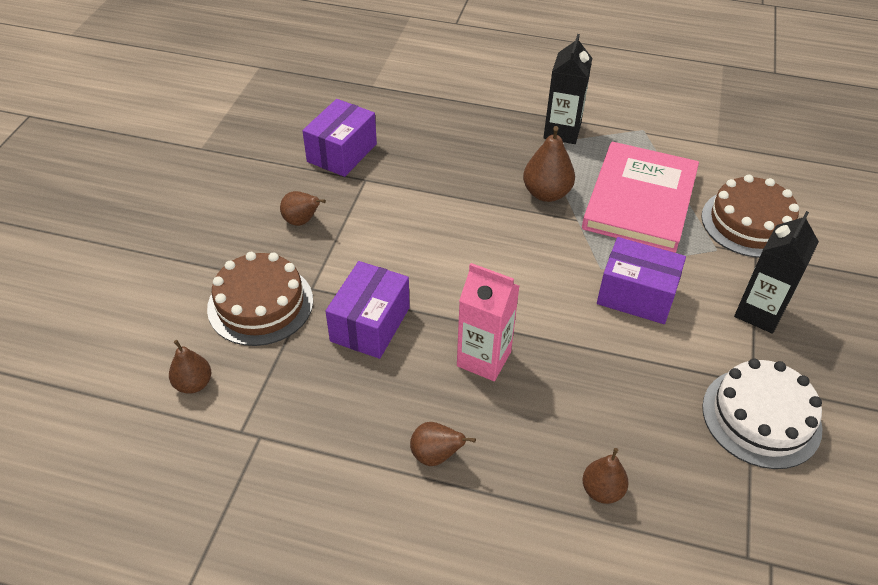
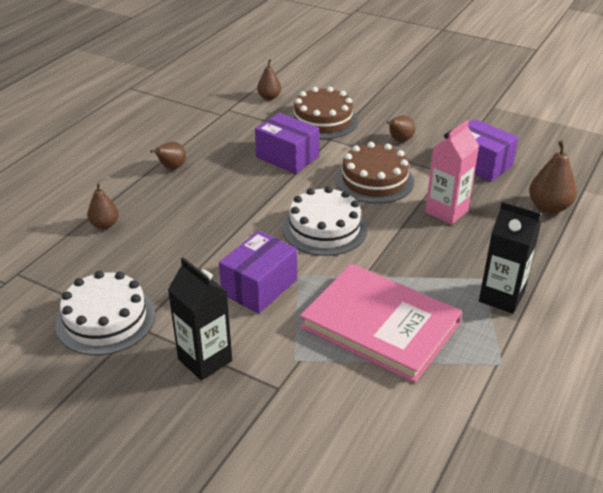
camera: 105 degrees right, 10 degrees down
pink carton [457,263,520,381] -> pink carton moved to [425,120,479,225]
brown pear [523,126,575,202] -> brown pear moved to [529,141,577,214]
brown cake [701,175,799,258] -> brown cake moved to [335,142,414,204]
none -> white cake [282,186,367,256]

